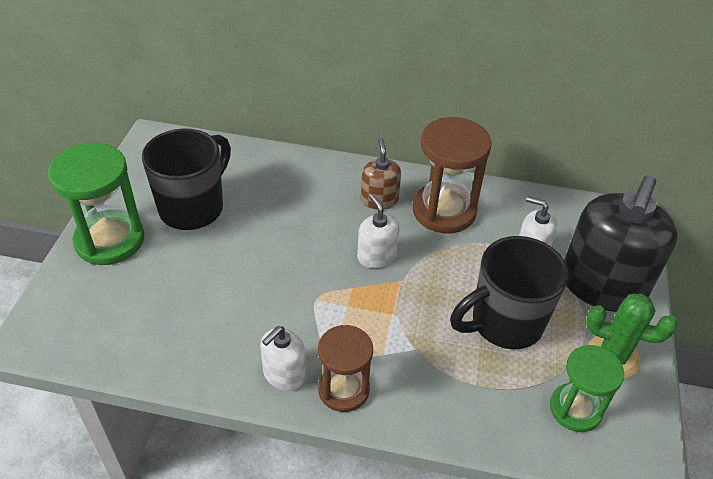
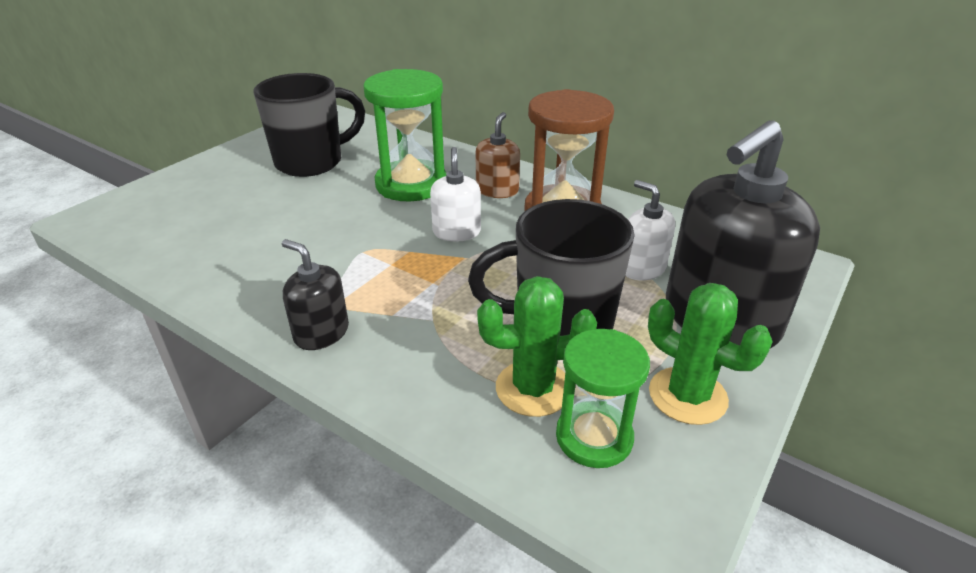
camera: 25 degrees right, 10 degrees down
green hourglass [48,143,144,265] -> green hourglass moved to [363,69,446,201]
white soap dispenser [260,326,306,391] -> none
brown hourglass [318,325,373,412] -> black soap dispenser [282,239,349,350]
none -> green cactus [477,276,597,417]

